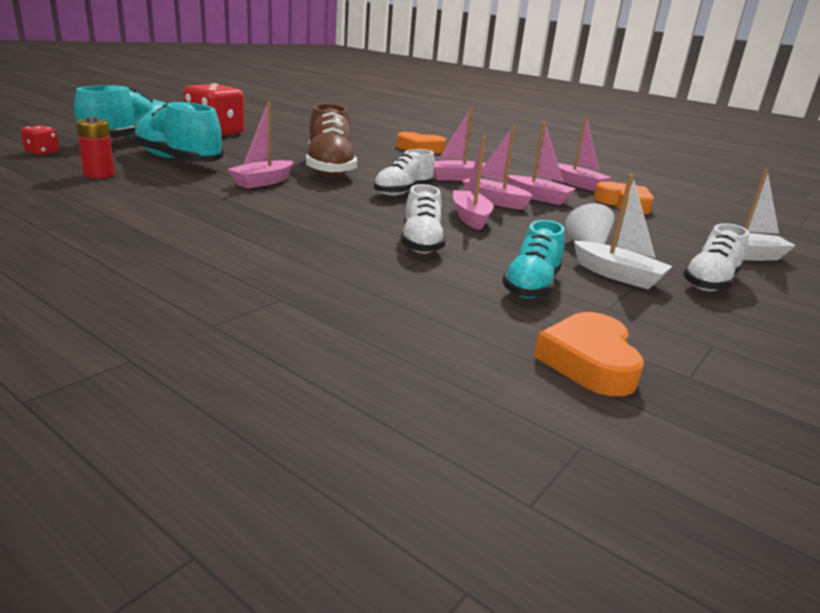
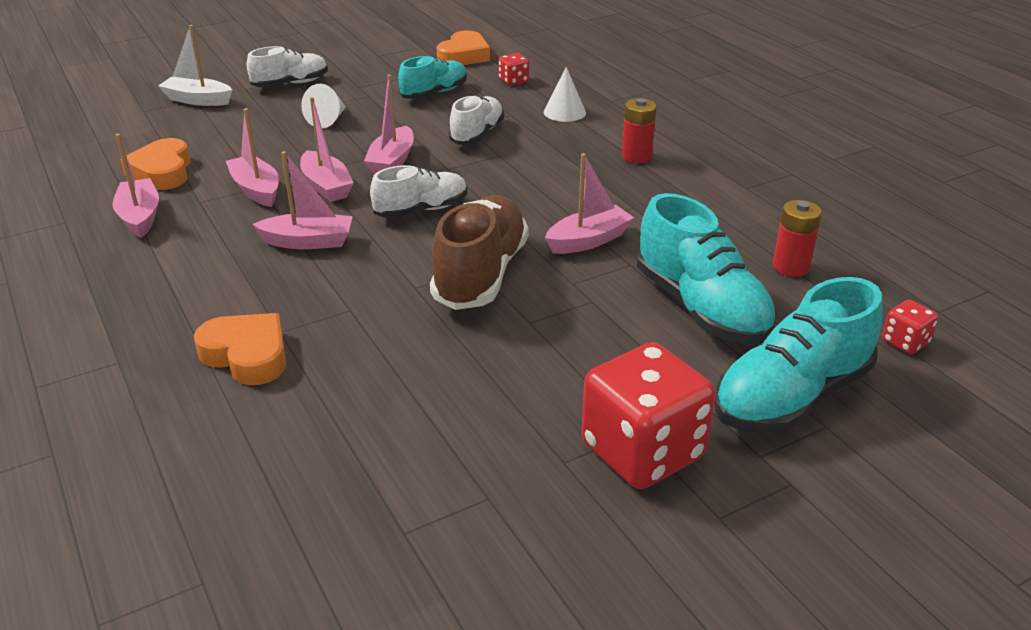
camera: 155 degrees left, 10 degrees up
white boat [574,174,673,289] -> none
none -> red dice [498,53,529,86]
none -> white cone [544,67,586,122]
none -> red battery [622,98,657,163]

